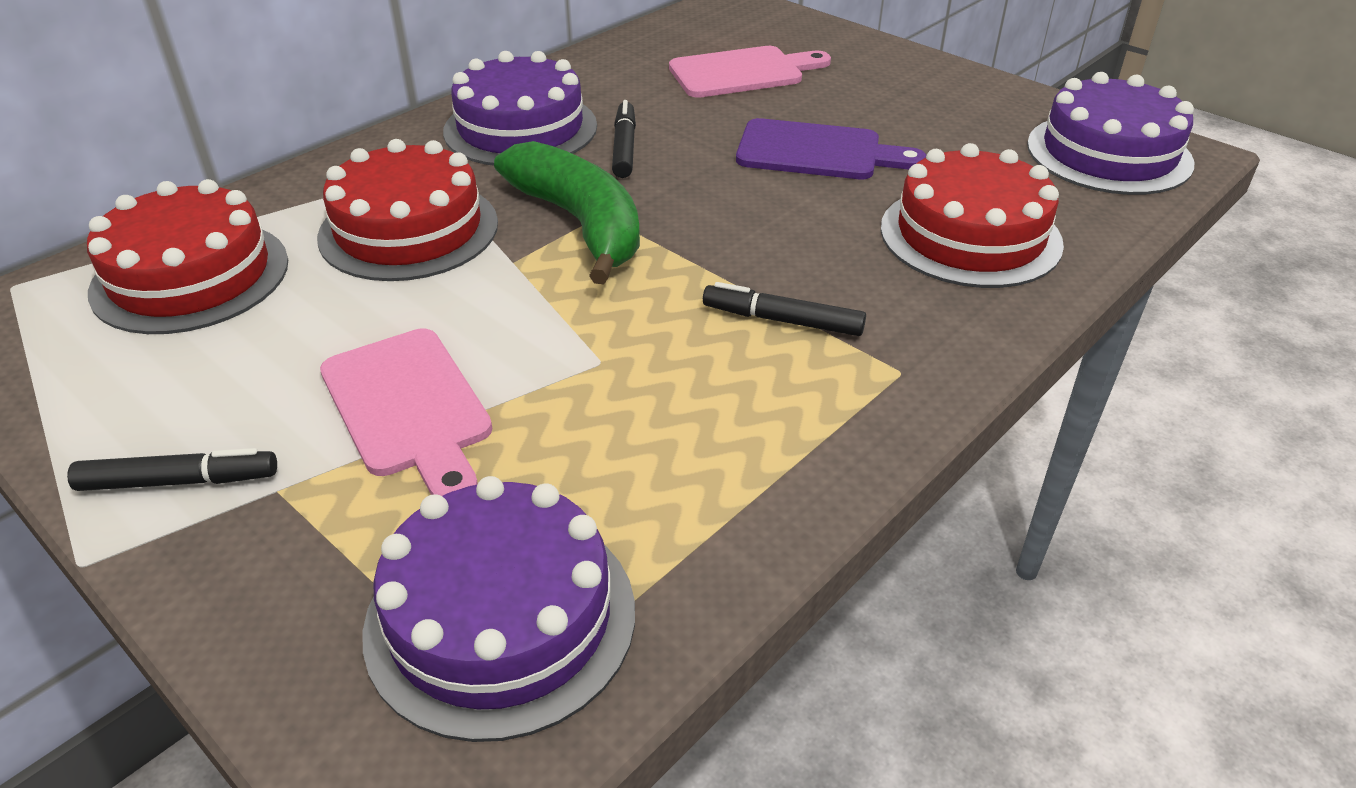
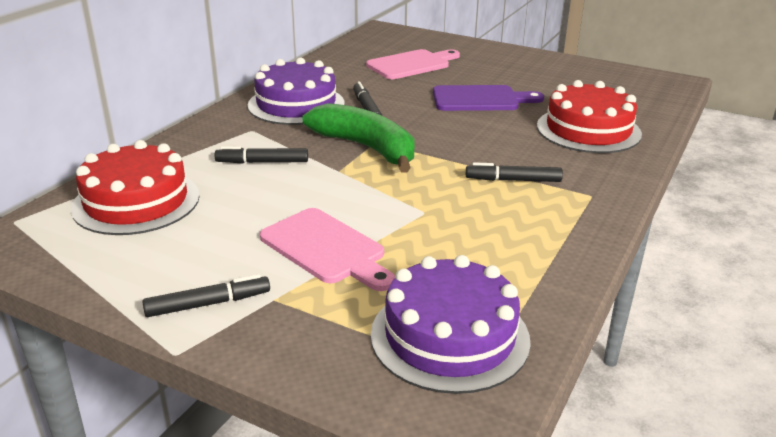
camera: 15 degrees left, 10 degrees down
red cake [317,139,498,281] -> black marker [214,146,308,164]
purple cake [1027,72,1194,195] -> none

